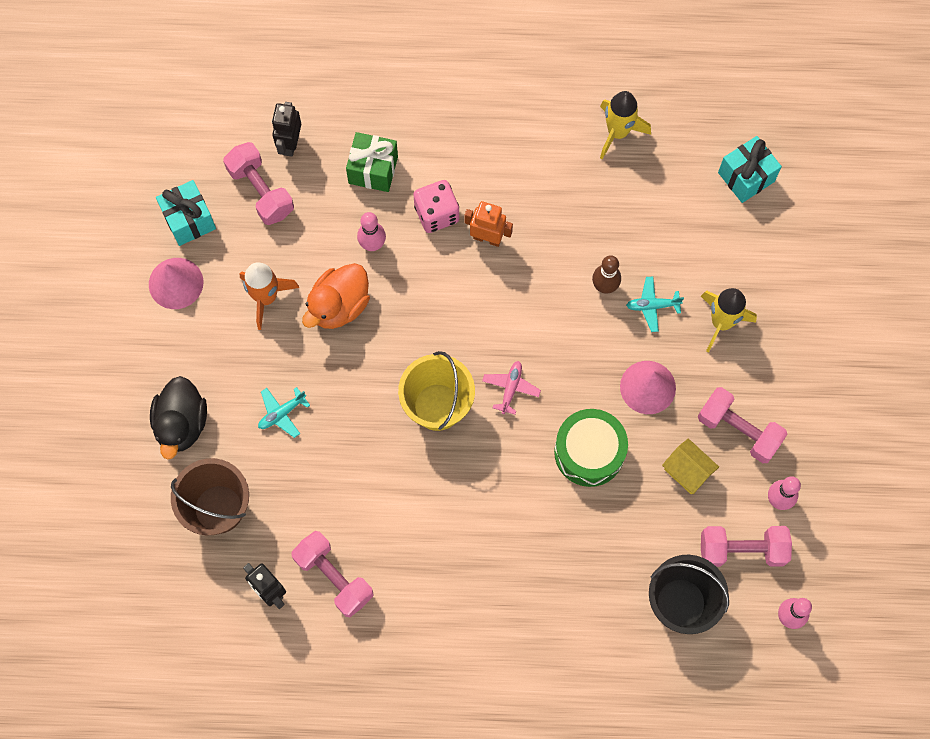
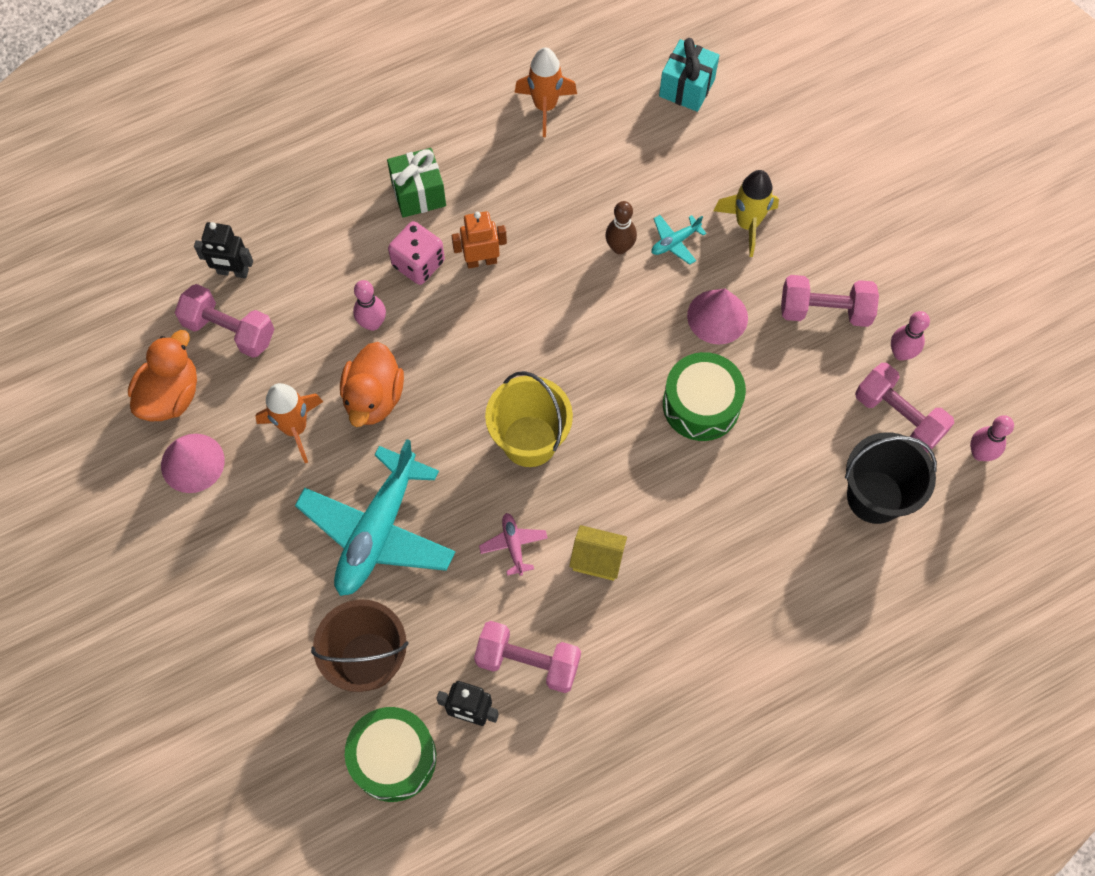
camera: 30 degrees left, 5 degrees down
black duck [150,376,207,460] -> none
turquoise gift [156,180,216,246] -> orange duck [128,330,197,421]
turquoise plane [258,387,310,438] -> turquoise plane [295,439,455,596], size x2.44
black robot [272,102,301,157] -> black robot turned 60 degrees counterclockwise [194,222,253,279]
green gift [346,132,398,192] -> green gift moved to [387,148,446,218]
pink plane [482,361,541,415] -> pink plane moved to [479,513,548,576]
yellow rocket [600,91,651,159] -> orange rocket [514,47,577,137]
yellow house [662,438,719,494] -> yellow house moved to [569,525,627,581]
pink dumbbell [701,526,792,567] -> pink dumbbell turned 75 degrees clockwise [855,363,954,453]
none -> green drum [345,707,436,802]

